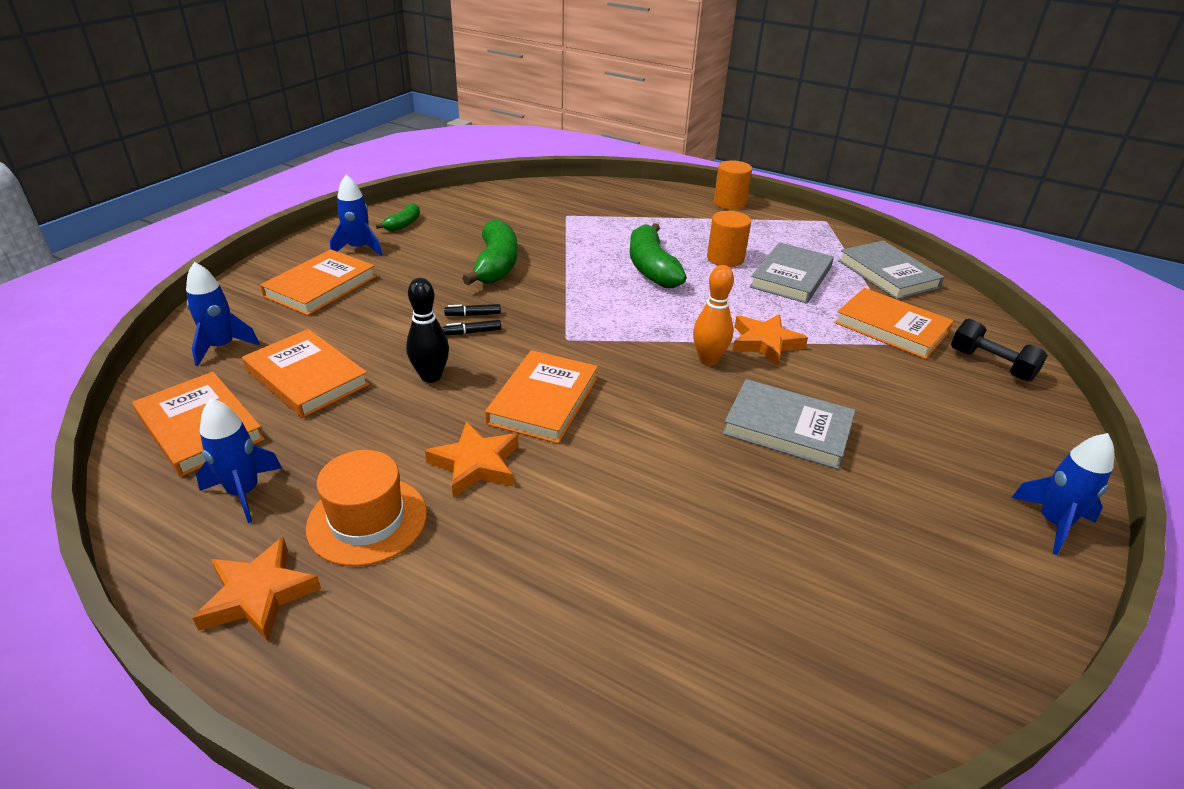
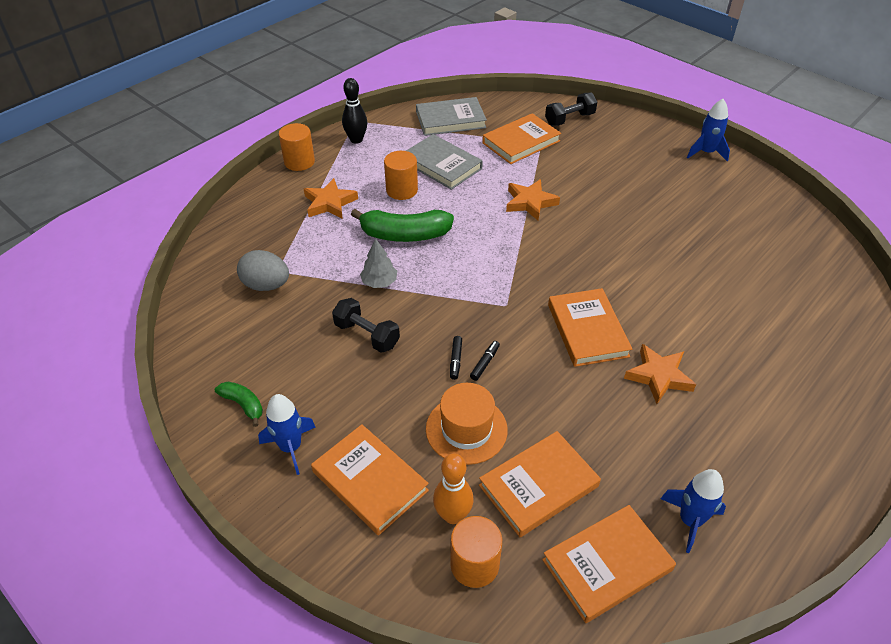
camera: 75 degrees left, 10 degrees up
blue rocket [186,262,259,366] -> orange cylinder [450,516,502,588]
orange star [193,537,321,642] -> orange star moved to [304,178,358,219]
orange hat [306,450,427,566] -> orange hat moved to [426,383,508,465]
black bowling pin [406,278,449,383] -> black bowling pin moved to [342,78,367,144]
black marker [443,320,501,335] -> black marker turned 150 degrees counterclockwise [470,341,500,381]
green banana [462,219,517,285] -> black dumbbell [332,298,400,353]
orange book [485,350,598,444] -> orange book turned 45 degrees clockwise [548,288,632,367]
orange bowling pin [693,265,734,365] -> orange bowling pin moved to [433,453,474,524]
grey book [722,379,856,470] -> none
none -> grey egg [237,250,289,291]
none -> grey tree [360,238,397,288]

